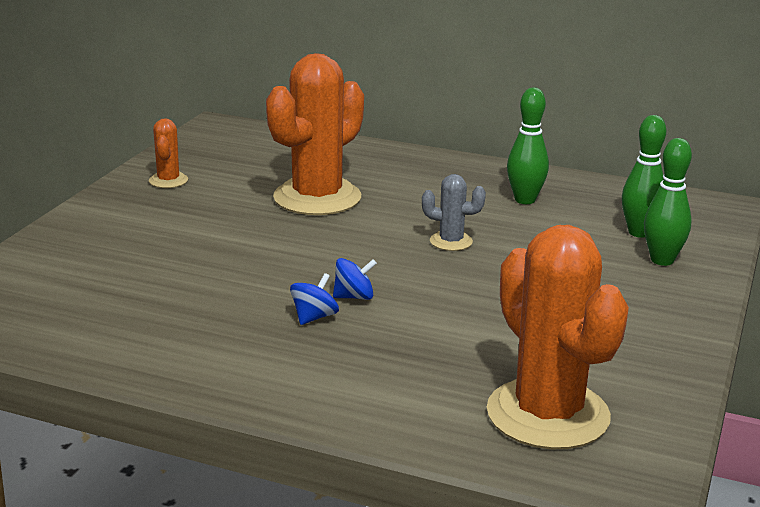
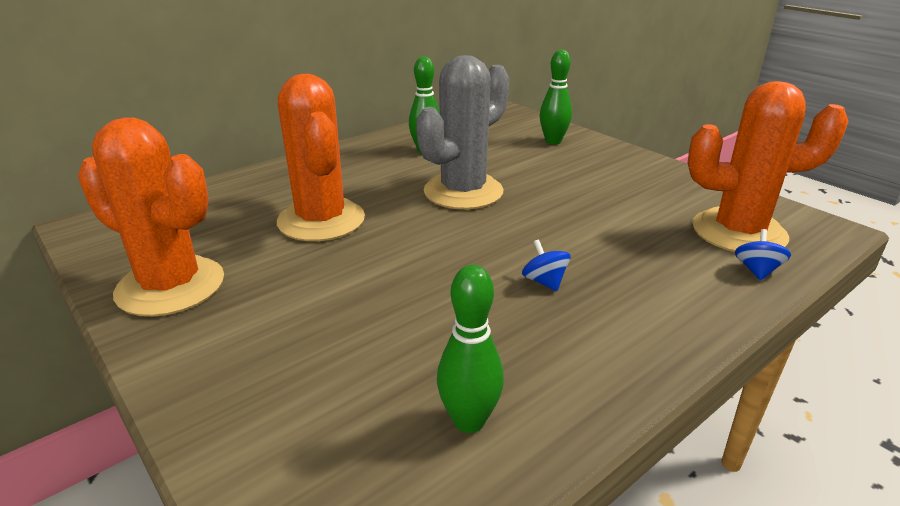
camera: 60 degrees left, 5 degrees up
orange cactus [149,118,188,188] -> orange cactus [78,117,224,316], size x2.20
blue spinning top [333,258,377,300] -> blue spinning top moved to [735,229,791,281]
grey cactus [422,174,486,251] -> grey cactus [416,55,509,209], size x2.20
green bowling pin [622,115,666,238] -> green bowling pin moved to [437,265,504,433]

